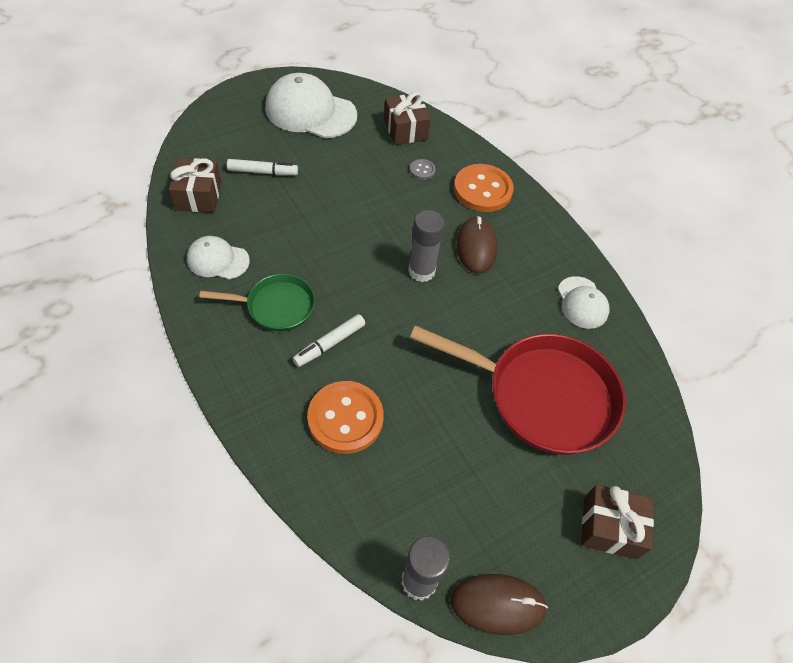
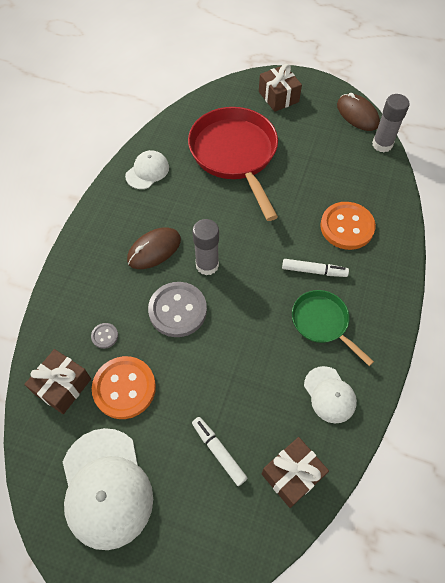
camera: 125 degrees left, 5 degrees up
orange button [454,164,514,212] -> orange button moved to [92,356,156,419]
none -> grey button [148,282,207,337]

